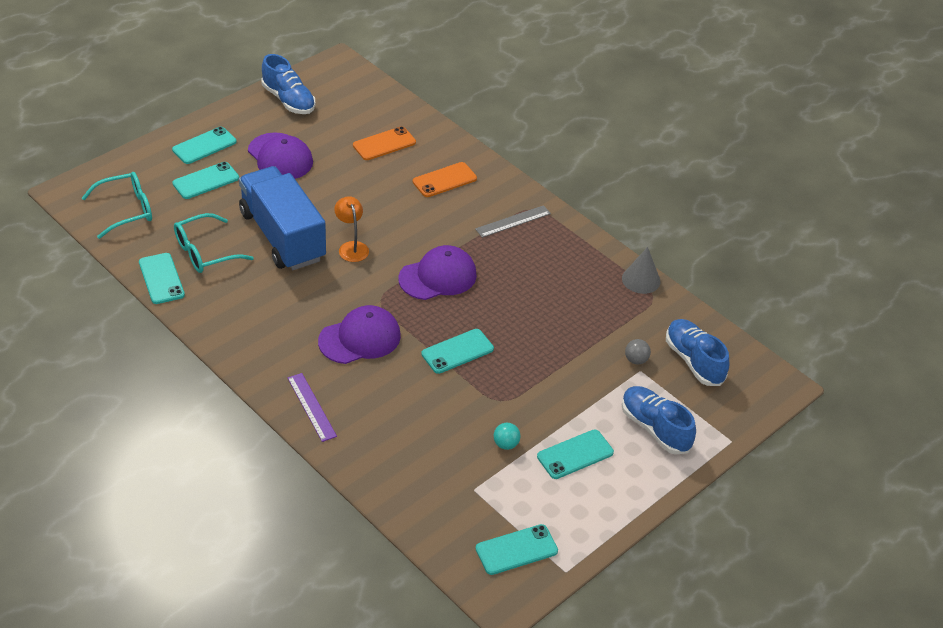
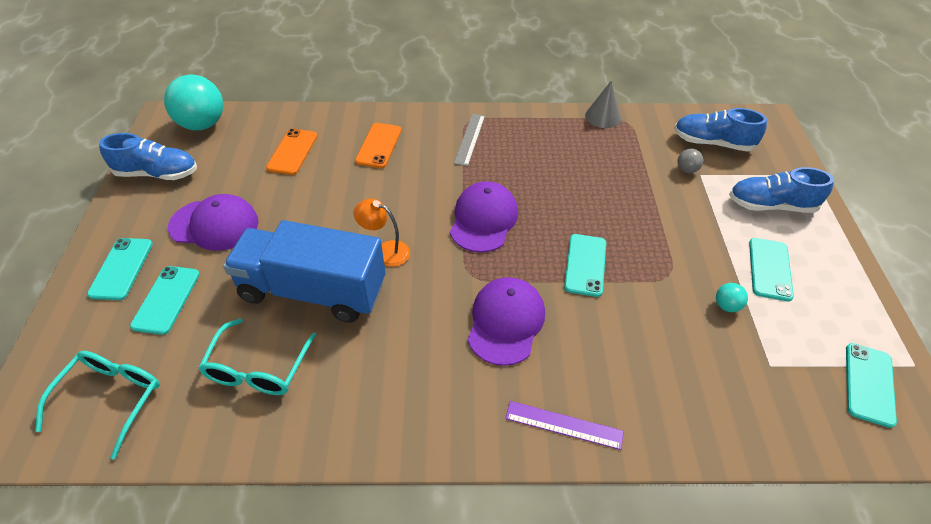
camera: 45 degrees left, 5 degrees up
turquoise phone [139,253,185,304] -> none
none -> turquoise ball [164,74,223,130]

